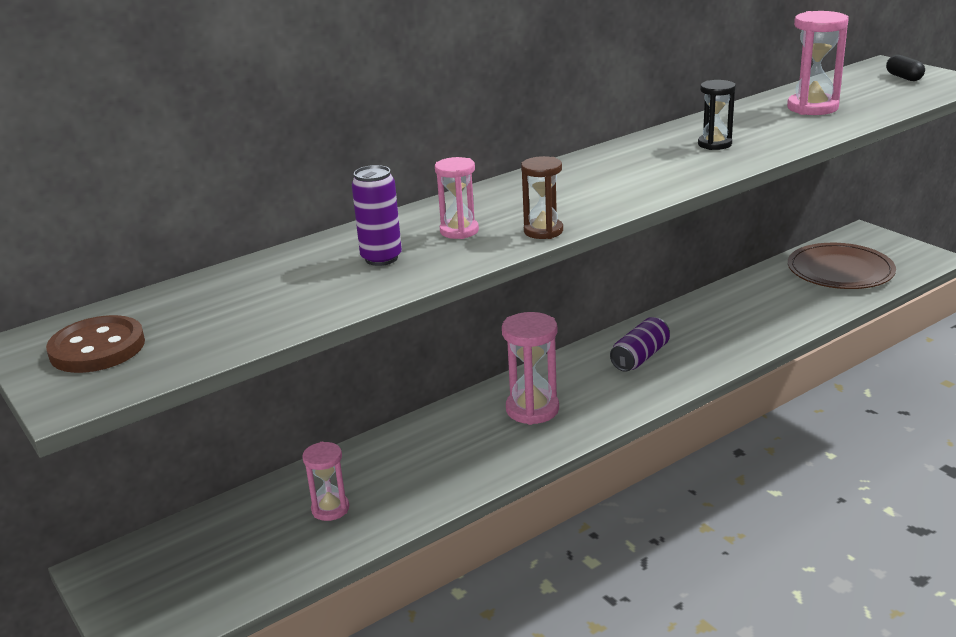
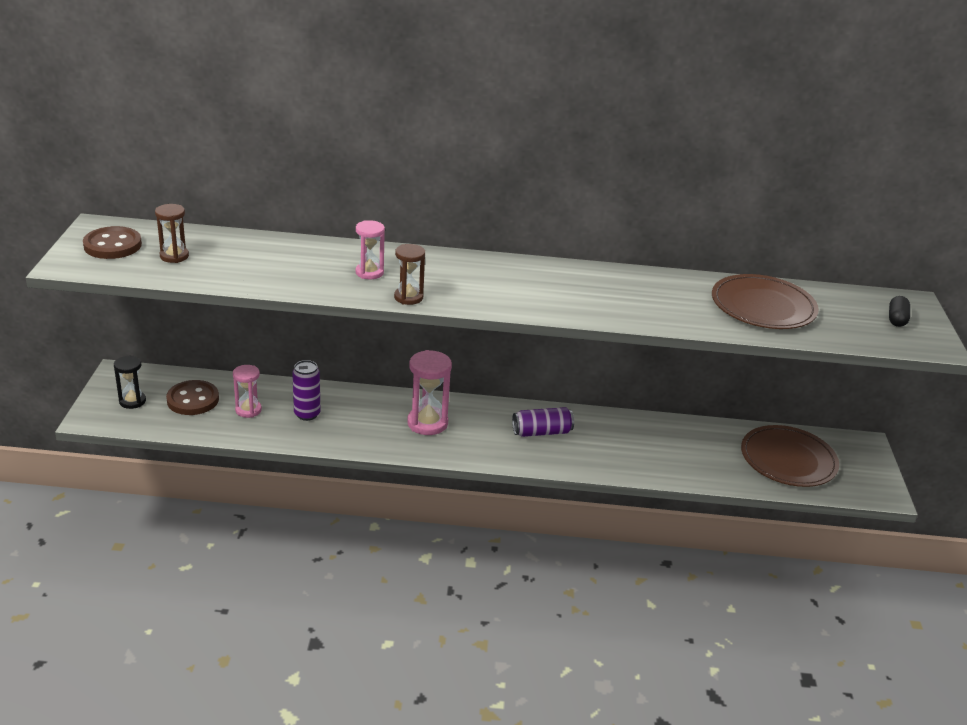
camera: 35 degrees right, 5 degrees up
purple can [352,165,402,266] -> purple can moved to [292,360,320,421]
black hourglass [698,80,736,150] -> black hourglass moved to [114,355,146,409]
pink hourglass [787,11,849,115] -> brown plate [712,274,819,329]
none -> brown hourglass [155,204,189,263]
none -> brown button [166,380,219,415]

